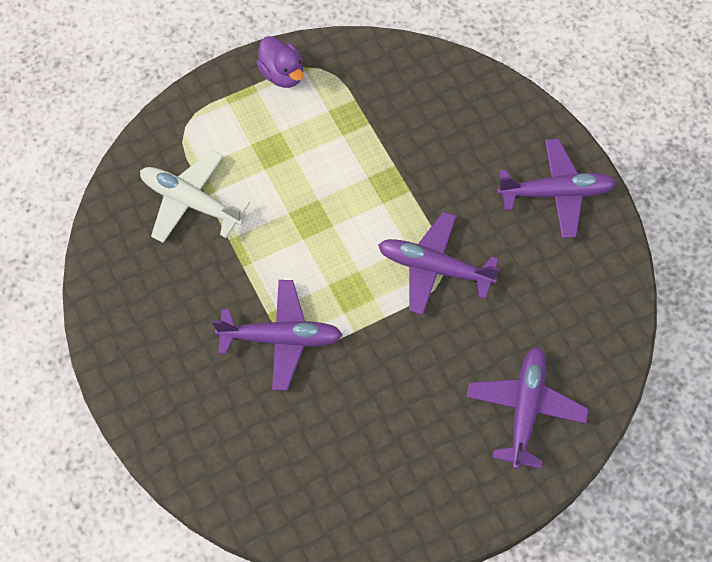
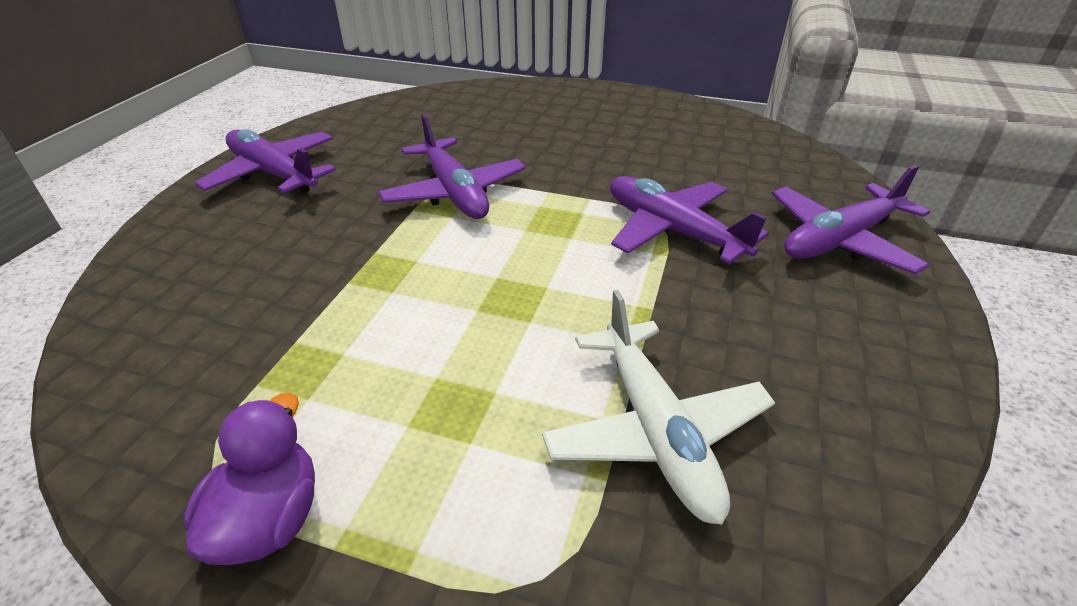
camera: 135 degrees left, 25 degrees down
purple plane [466,346,589,469] -> purple plane moved to [772,165,930,274]

